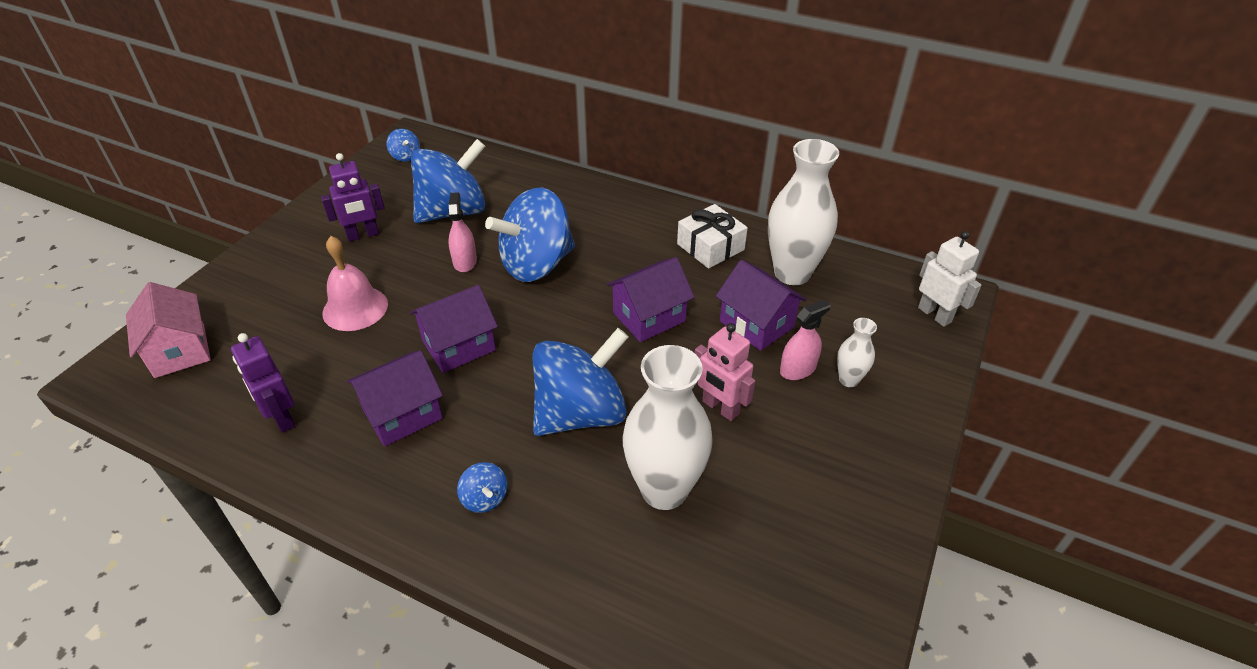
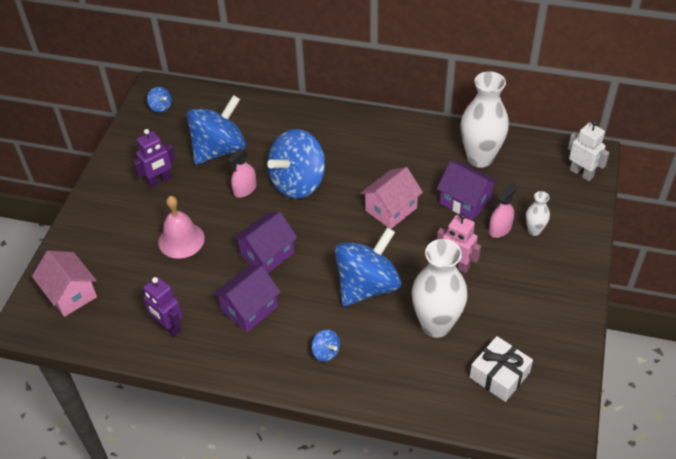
camera: 10 degrees left, 5 degrees up
pink spray bottle [448,192,477,272] -> pink spray bottle turned 120 degrees counterclockwise [227,149,257,198]
purple house [606,257,694,342] -> pink house [360,167,423,229]
white gift [677,204,748,269] -> white gift moved to [470,336,533,402]

